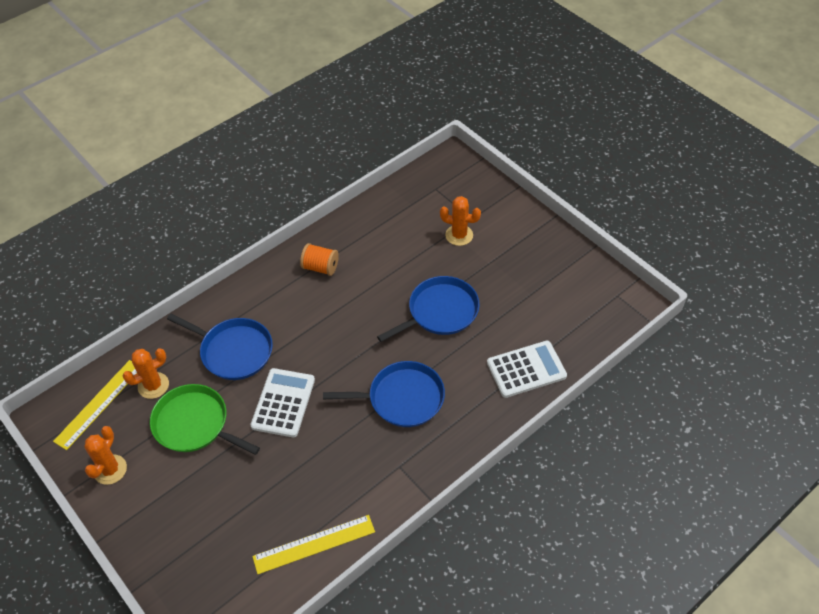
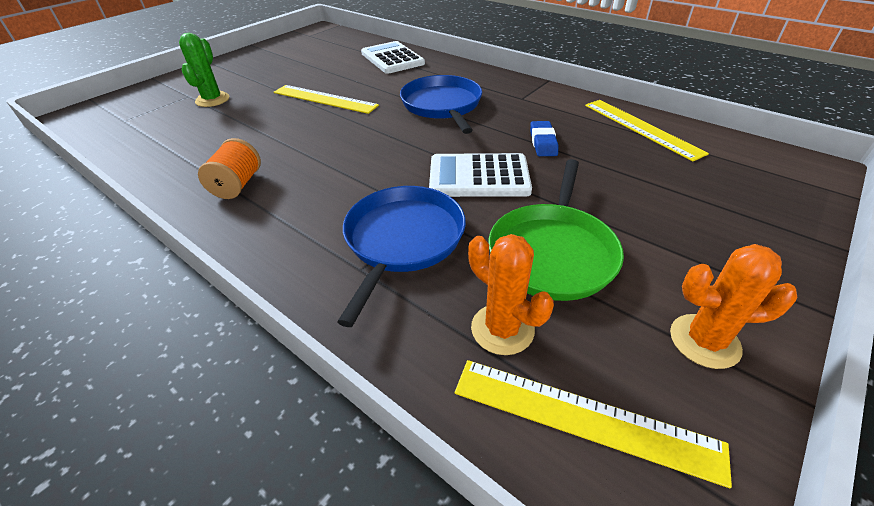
camera: 100 degrees left, 10 degrees down
blue pan [377,276,480,342] -> yellow ruler [274,85,379,114]
orange cactus [440,196,481,246] -> green cactus [179,33,230,107]
none -> blue eraser [530,121,558,156]

